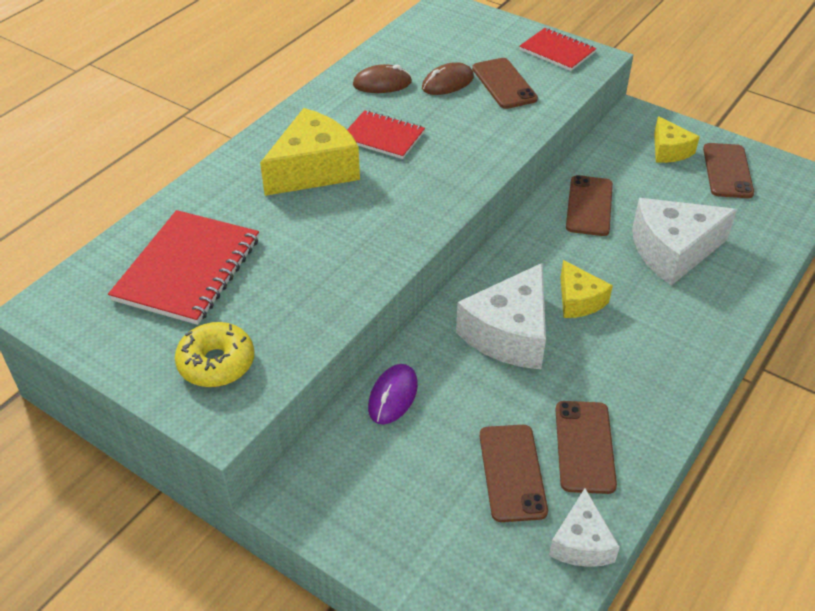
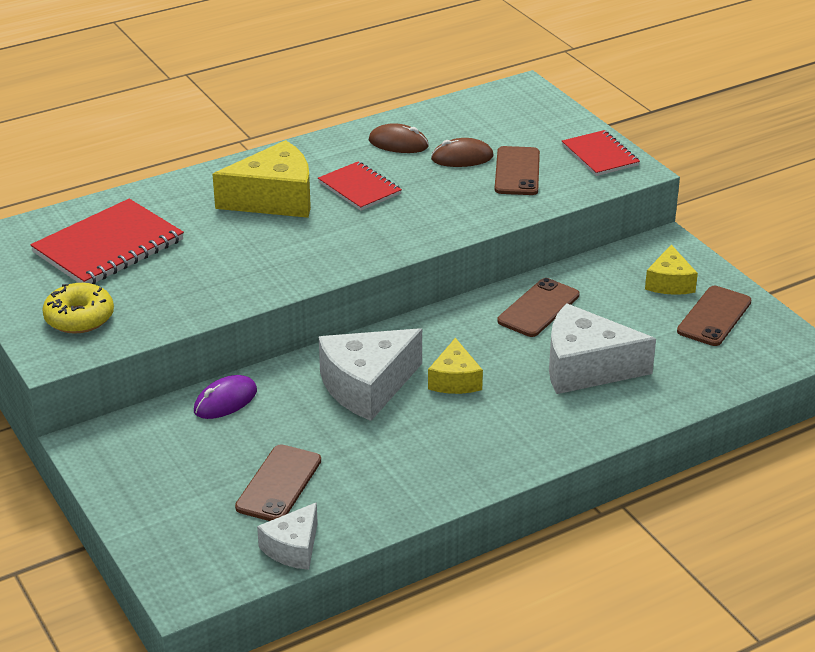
camera: 25 degrees right, 10 degrees down
brown phone [555,401,617,494] -> none

